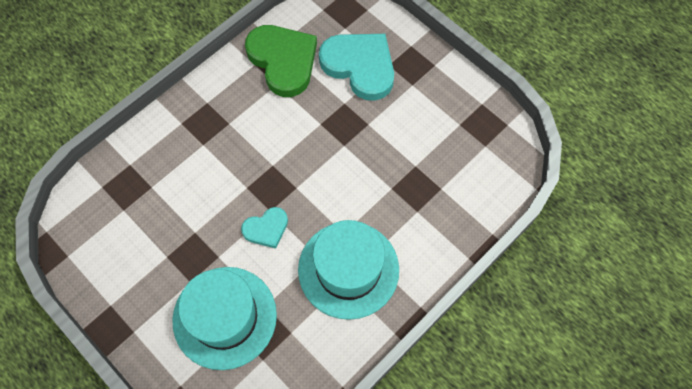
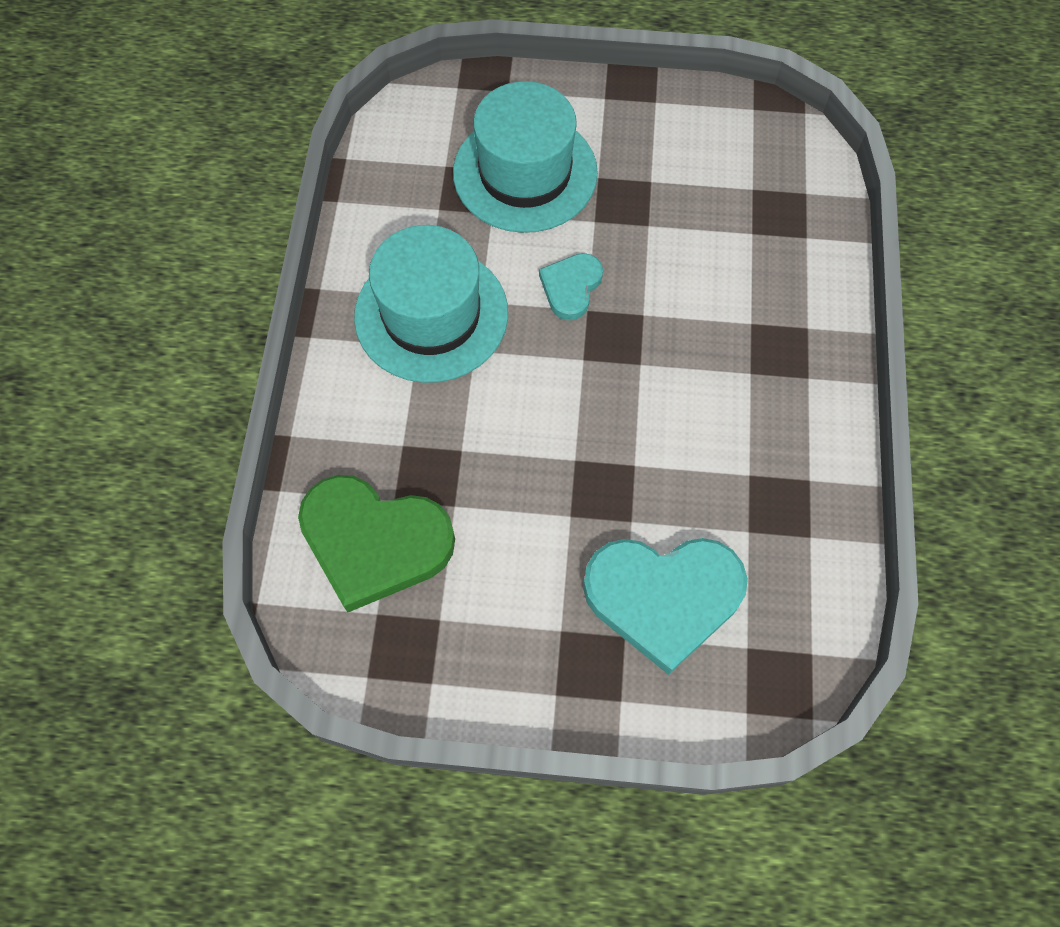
camera: 140 degrees right, 0 degrees up
green heart [245,25,317,97] -> green heart moved to [298,475,455,613]

